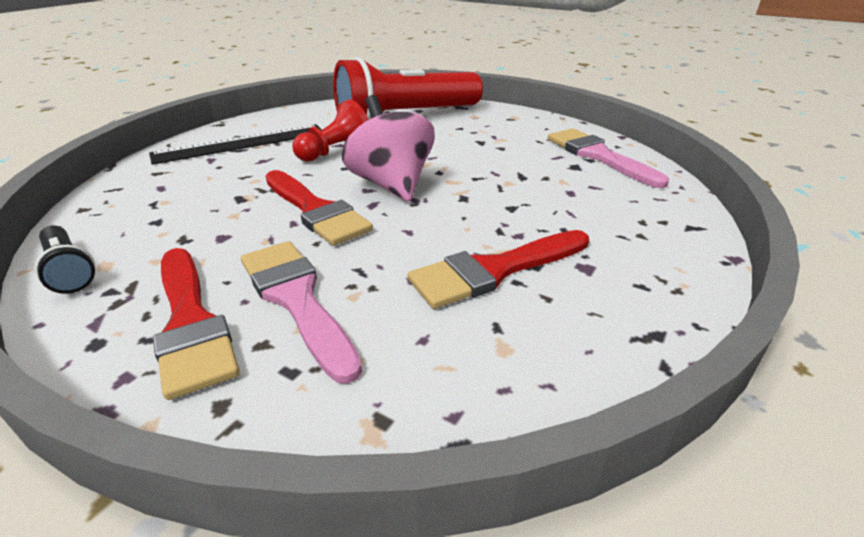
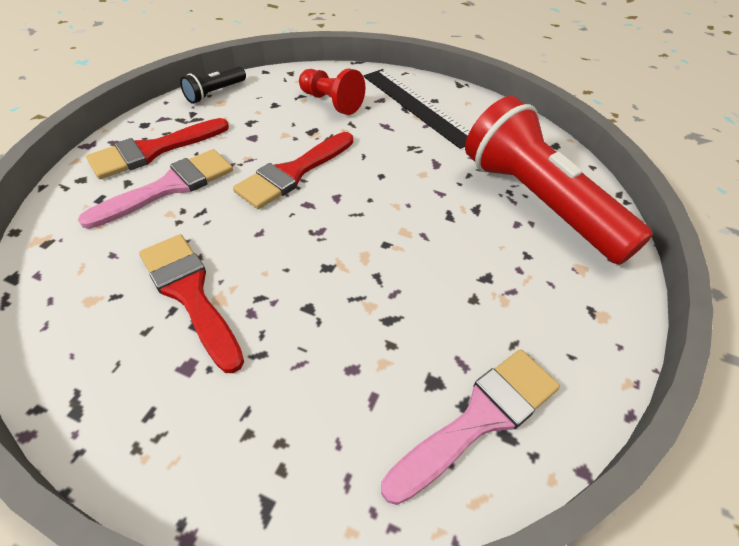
camera: 80 degrees right, 15 degrees up
red pawn [292,99,369,162] -> red pawn moved to [299,68,365,115]
pink spinning top [342,95,435,202] -> none

